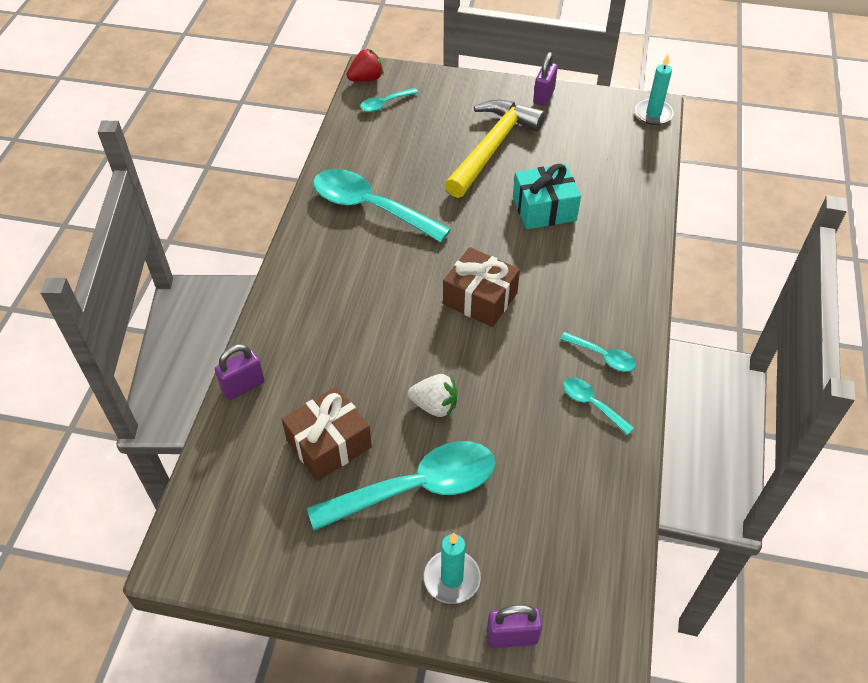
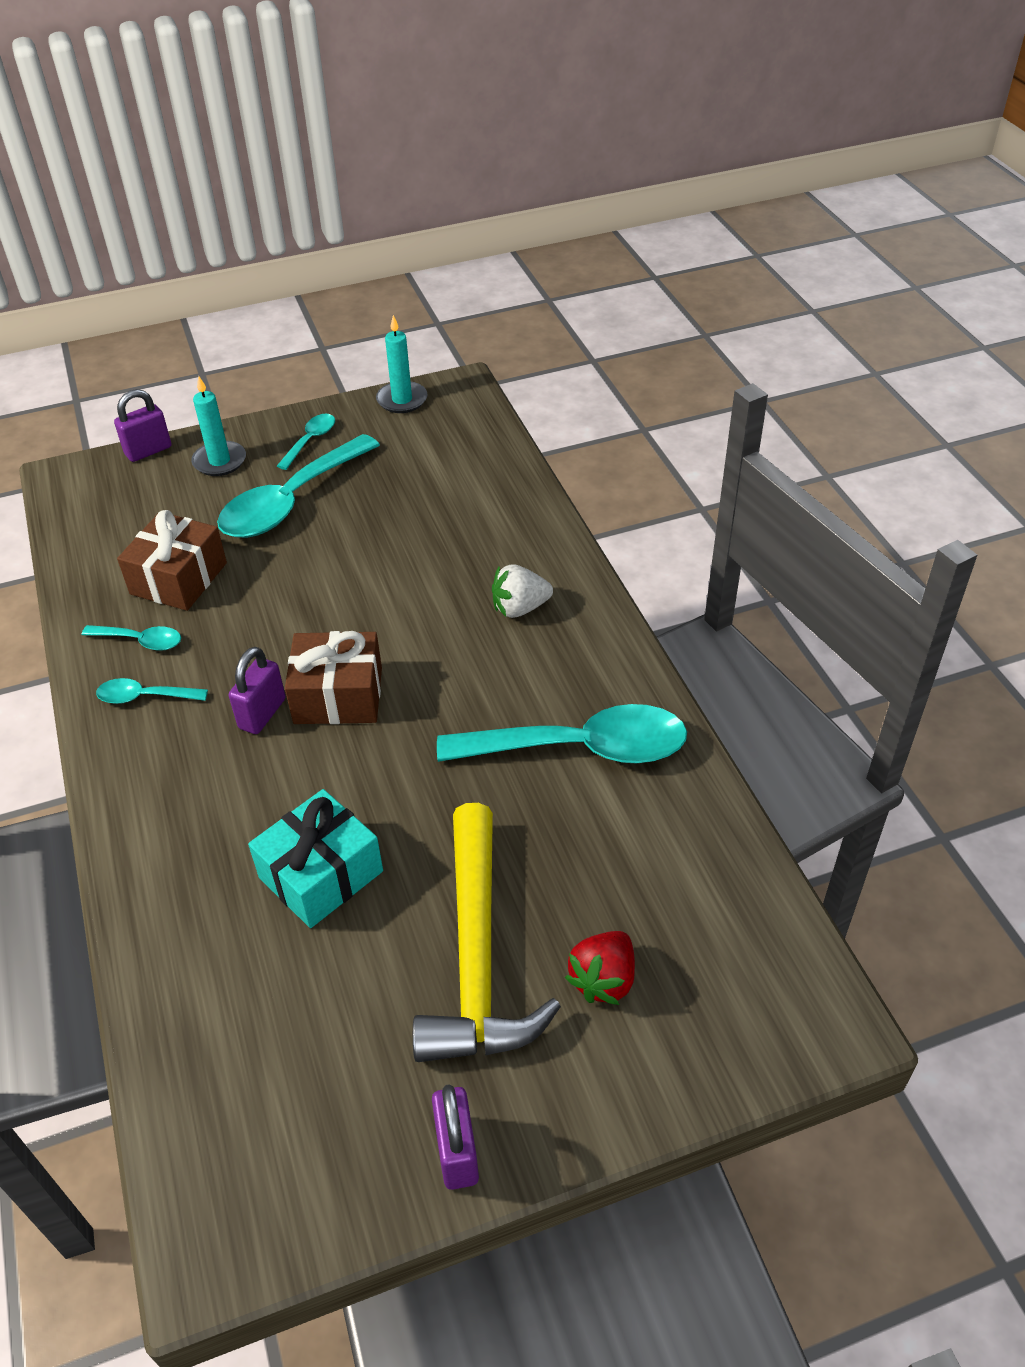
camera: 150 degrees right, 5 degrees down
purple padlock [215,344,265,400] -> purple padlock moved to [229,647,286,734]
brown gift [282,386,372,481] -> brown gift moved to [117,510,227,611]
red strawberry [347,48,384,82] -> red strawberry moved to [565,931,635,1005]
turquoise spoon [360,88,418,112] -> turquoise spoon moved to [277,414,335,470]
white strawberry [408,374,458,417] -> white strawberry moved to [492,564,553,618]
turquoise candle [635,54,674,125] -> turquoise candle moved to [376,315,427,413]

